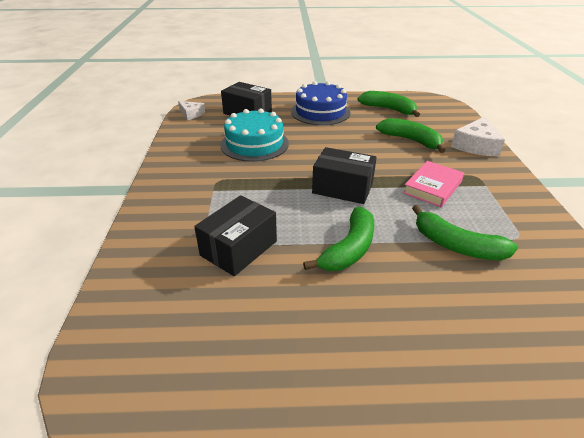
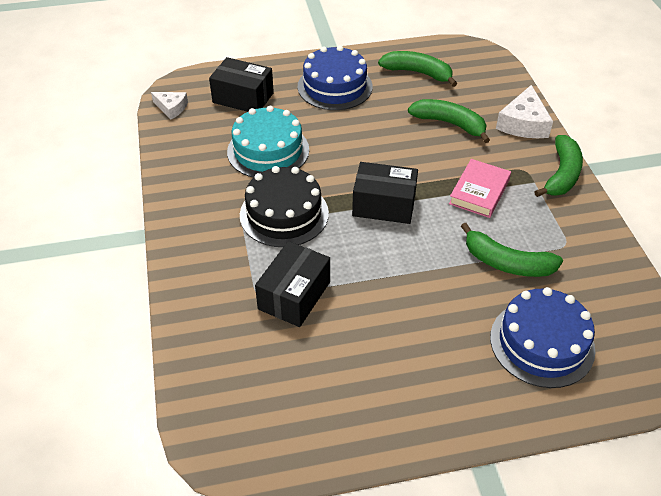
camera: 10 degrees left, 10 degrees up
green banana [303,207,374,271] -> green banana moved to [534,135,583,197]
none -> black cake [240,166,329,247]
none -> blue cake [490,287,595,388]

